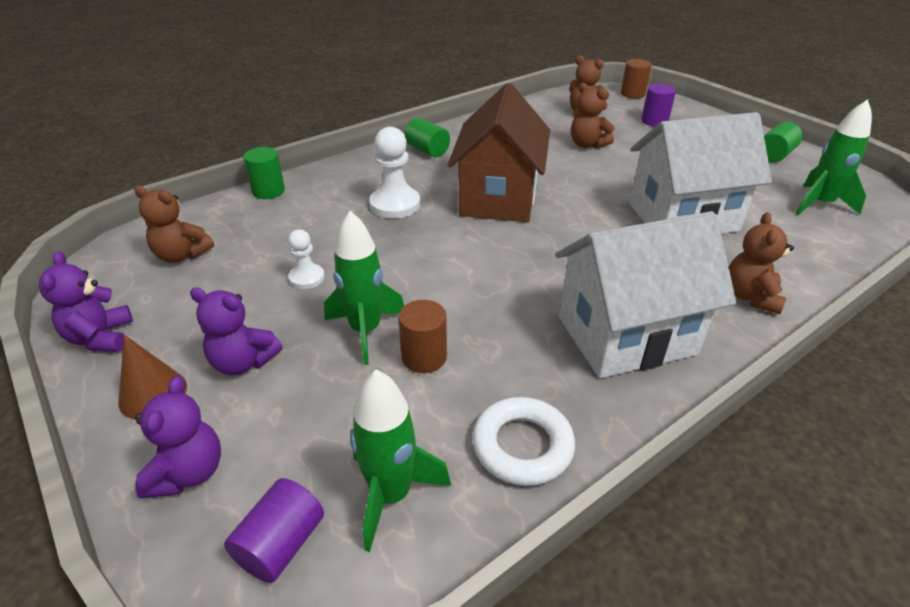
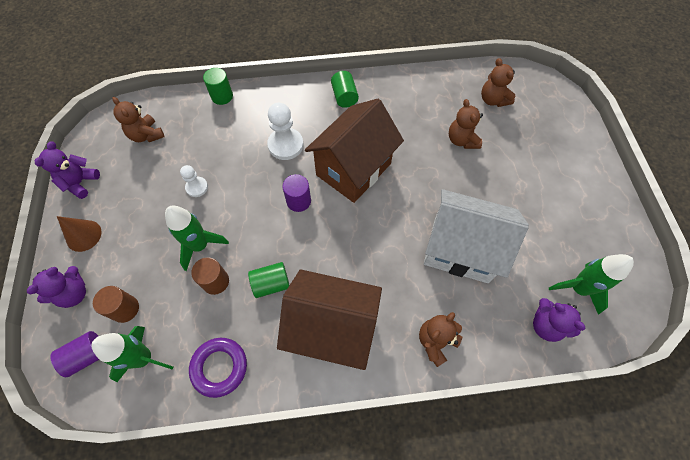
camera: 30 degrees right, 25 degrees up
purple teddy bear [190,287,283,376] -> purple teddy bear moved to [533,298,586,342]
white ring [472,397,575,486] -> purple ring [189,338,247,398]
white house [555,211,736,378] -> brown house [277,270,382,370]
brown cylinder [621,59,652,99] -> brown cylinder moved to [93,286,139,323]
purple cylinder [641,84,676,127] -> purple cylinder moved to [282,174,311,212]
green cylinder [764,122,802,162] -> green cylinder moved to [248,262,289,298]

